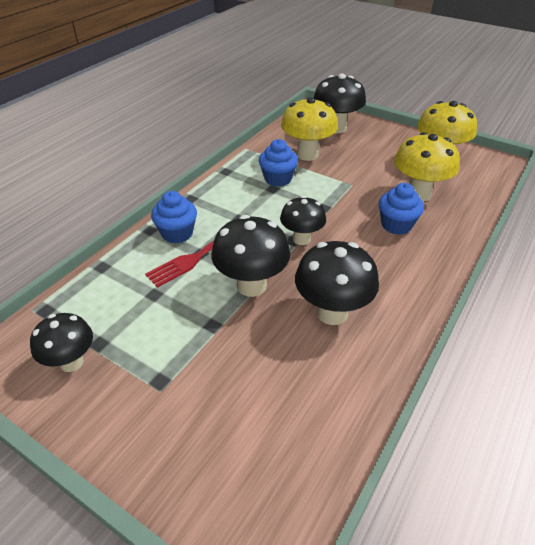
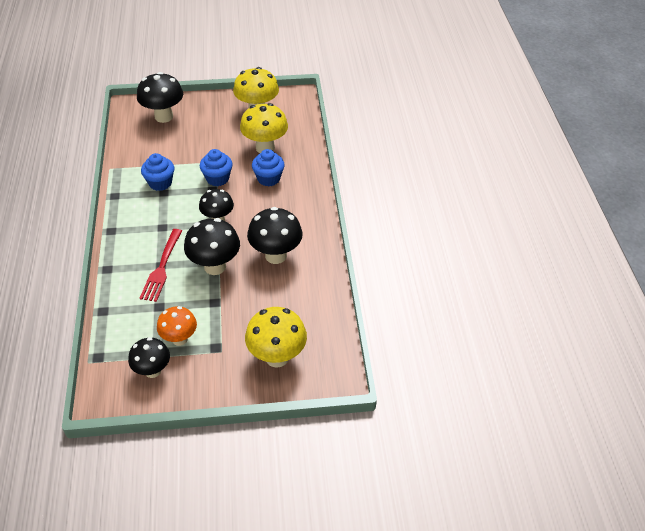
camera: 40 degrees left, 5 degrees up
blue cupcake [151,191,197,244] -> blue cupcake moved to [200,149,233,186]
yellow mushroom [281,97,338,161] -> yellow mushroom moved to [245,307,307,368]
none -> orange mushroom [157,306,197,346]

